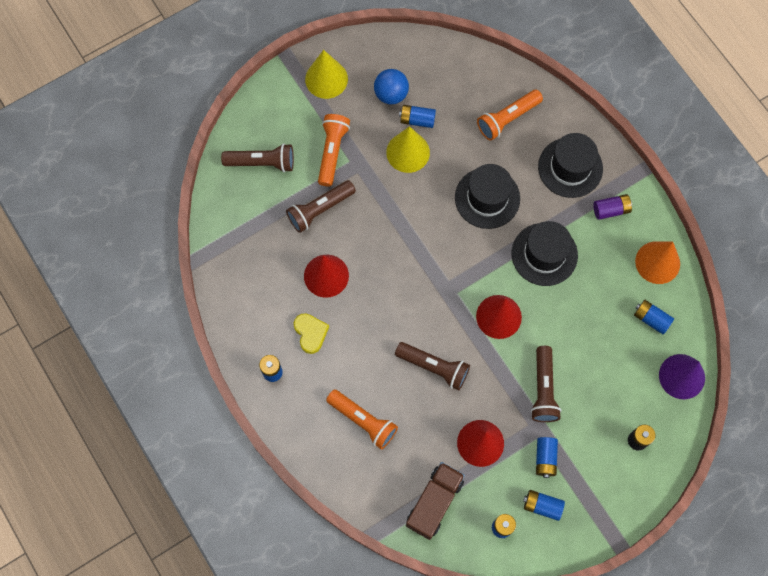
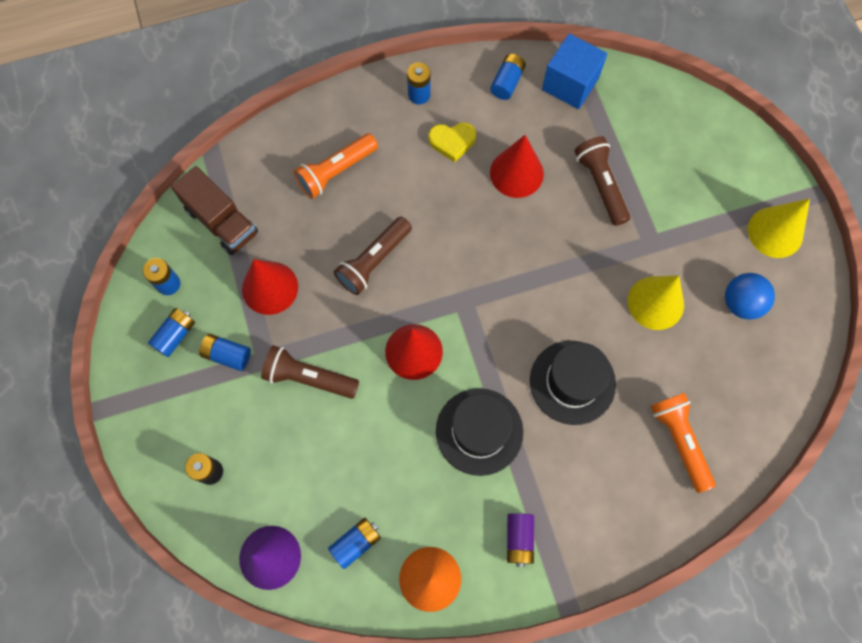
camera: 105 degrees right, 0 degrees up
brown flashlight [221,143,294,172] -> none
orange flashlight [318,114,350,187] -> none
blue battery [399,105,436,128] -> blue battery moved to [490,54,526,100]
black hat [538,133,603,198] -> none
none -> blue cube [542,33,607,109]

